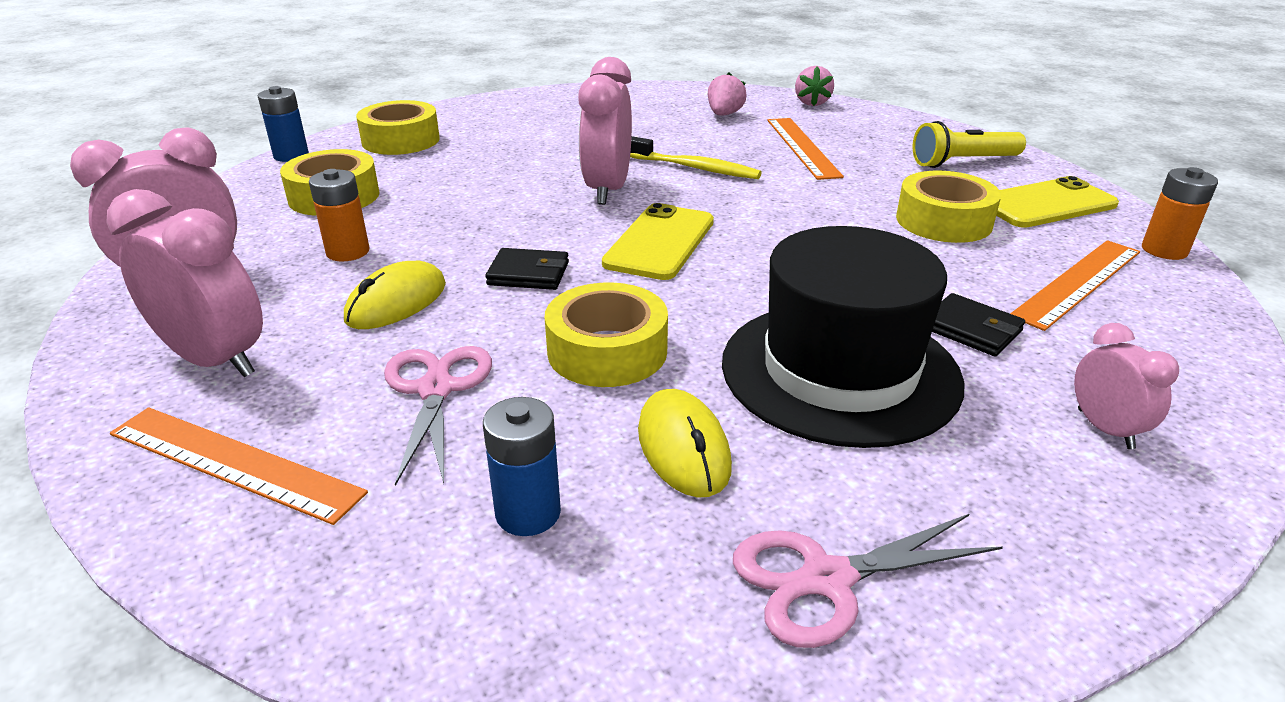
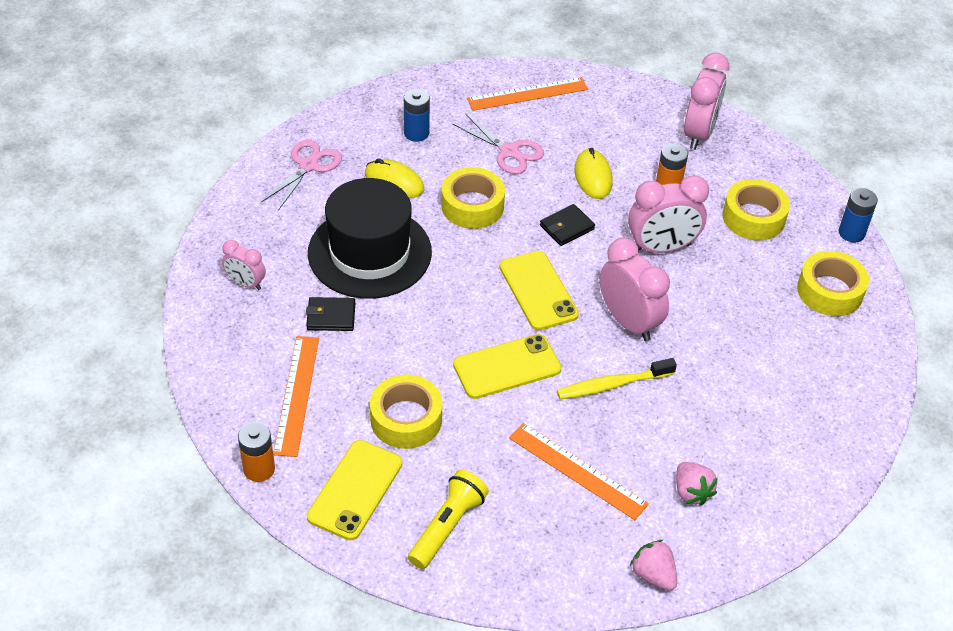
camera: 135 degrees right, 15 degrees up
pink clock [106,189,263,377] -> pink clock moved to [628,175,709,253]
none -> yellow phone [453,334,561,399]

